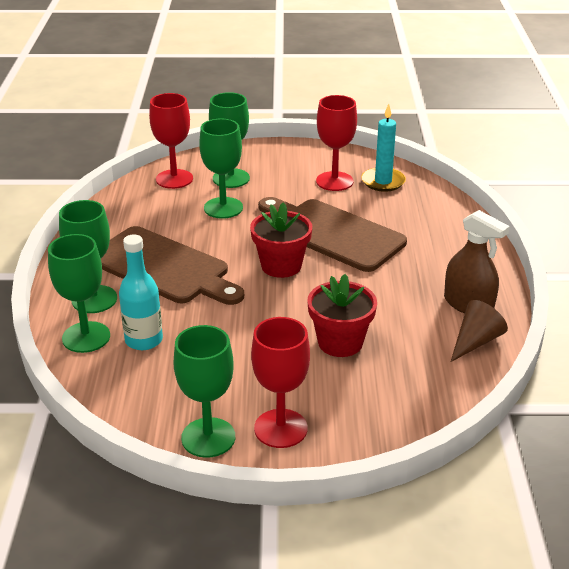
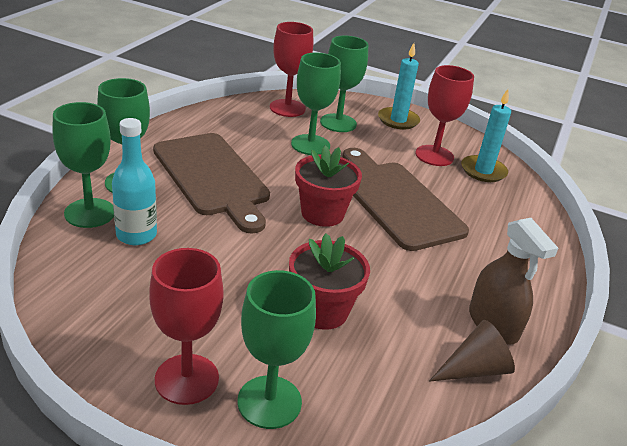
camera: 20 degrees right, 0 degrees up
green goblet [174,325,235,458] -> green goblet moved to [237,270,316,429]
none -> turquoise candle [378,43,420,130]

